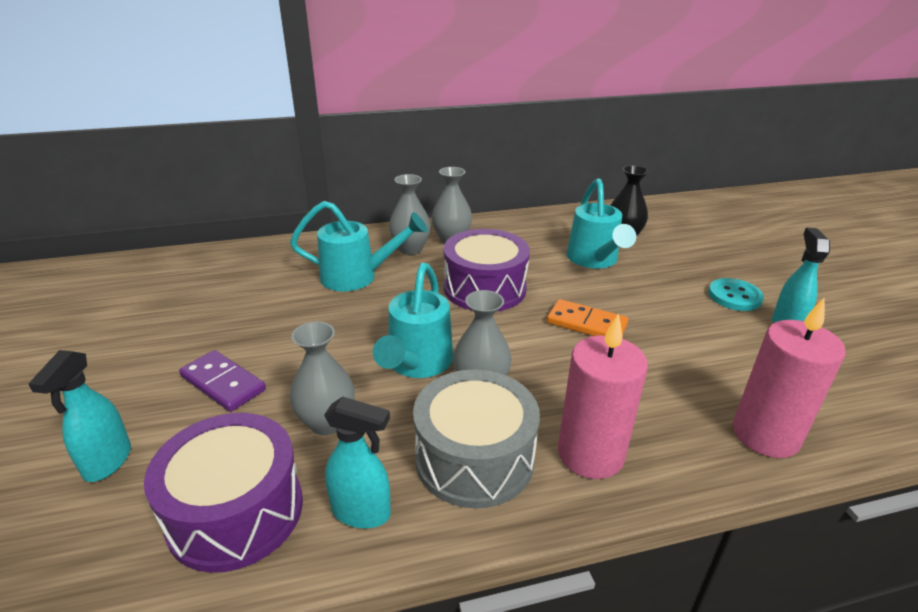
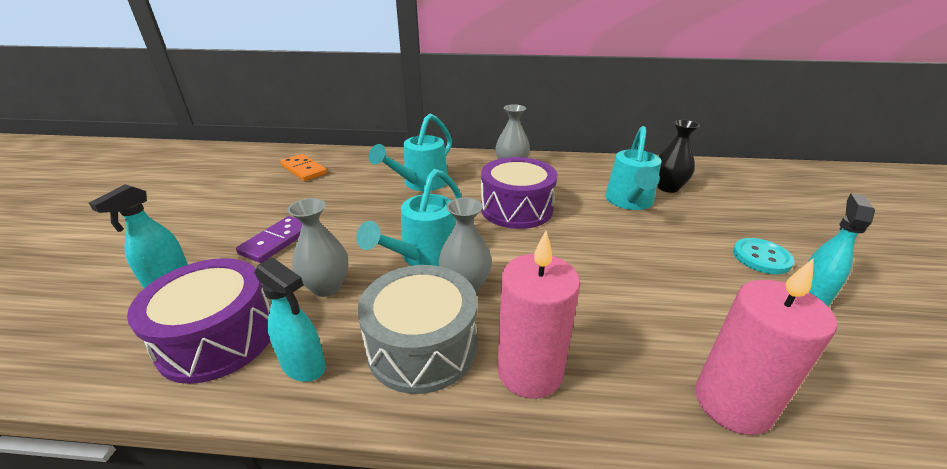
camera: 20 degrees right, 0 degrees up
purple domino [179,350,266,412] -> purple domino turned 60 degrees clockwise [236,216,302,263]
turquoise watering can [290,201,427,291] -> turquoise watering can turned 105 degrees clockwise [369,113,452,191]
grey vase [389,174,431,255] -> none
orange domino [547,299,628,336] -> orange domino moved to [280,154,327,181]

